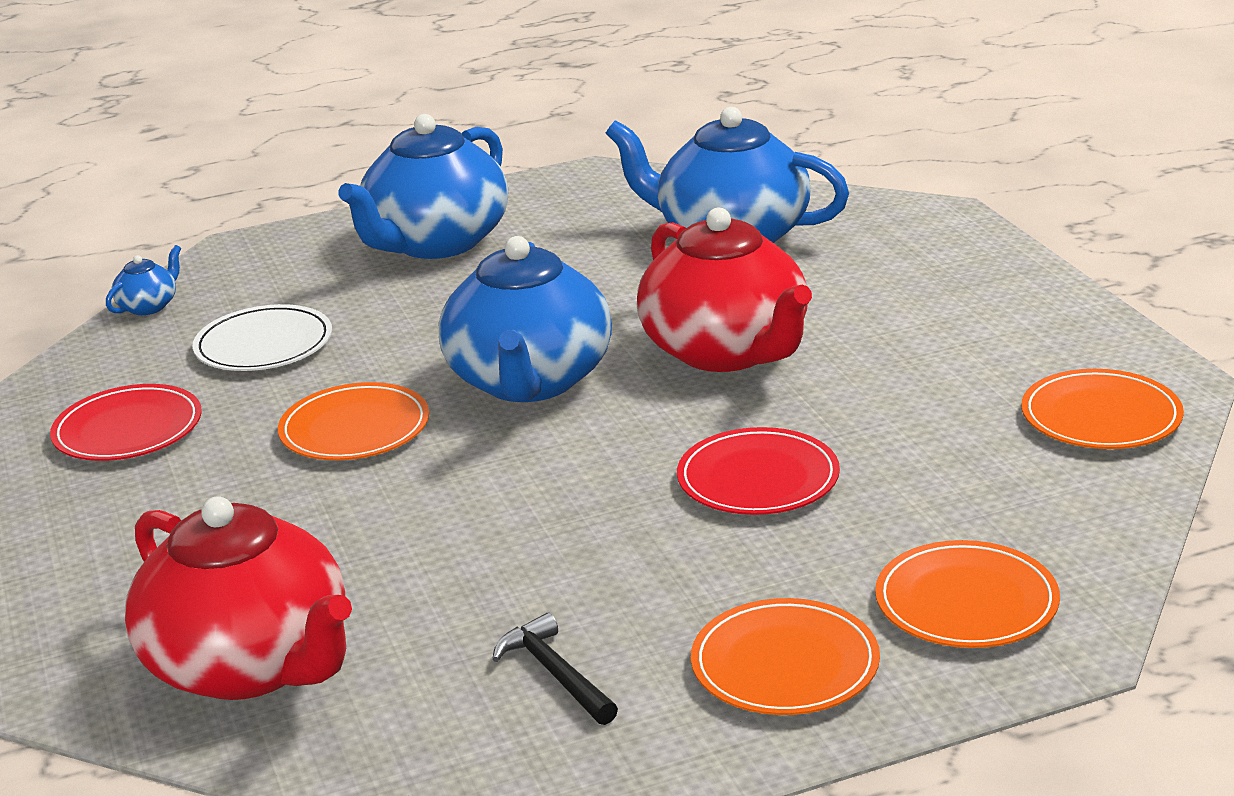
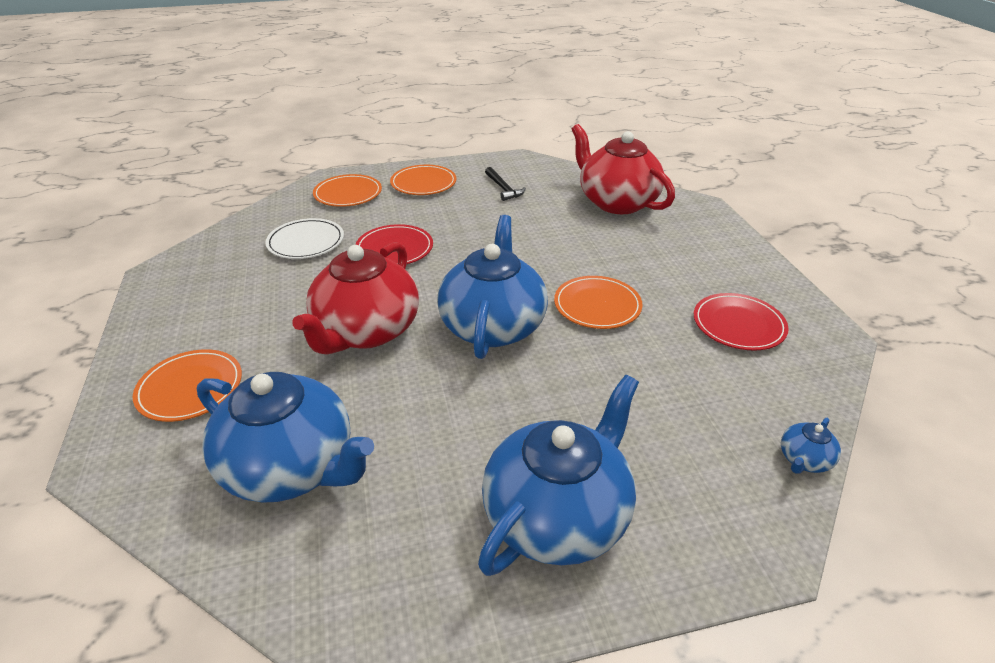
camera: 175 degrees left, 10 degrees up
white plate [193,304,332,371] -> white plate moved to [265,218,344,259]
red teapot [637,207,812,372] -> red teapot turned 135 degrees counterclockwise [292,242,419,355]
orange plate [1022,369,1184,449] -> orange plate moved to [133,350,242,422]

